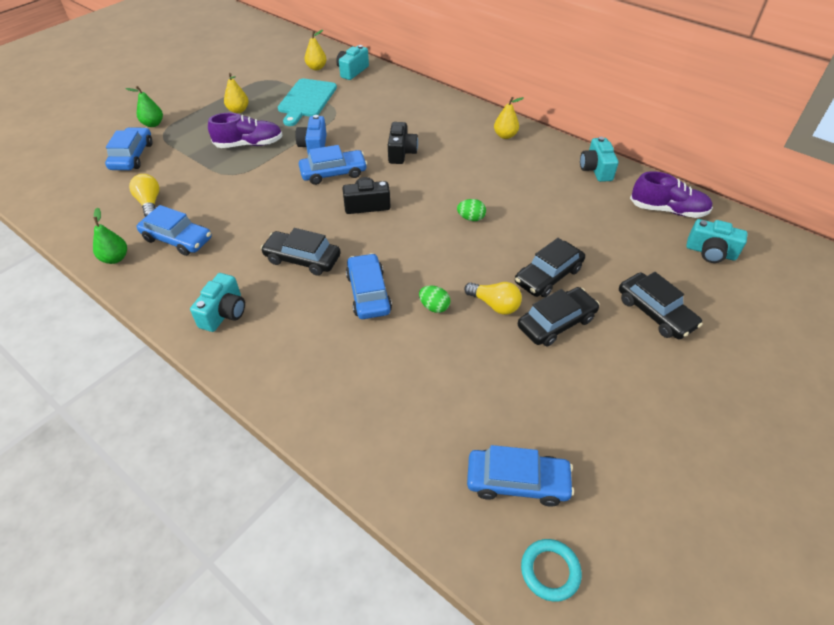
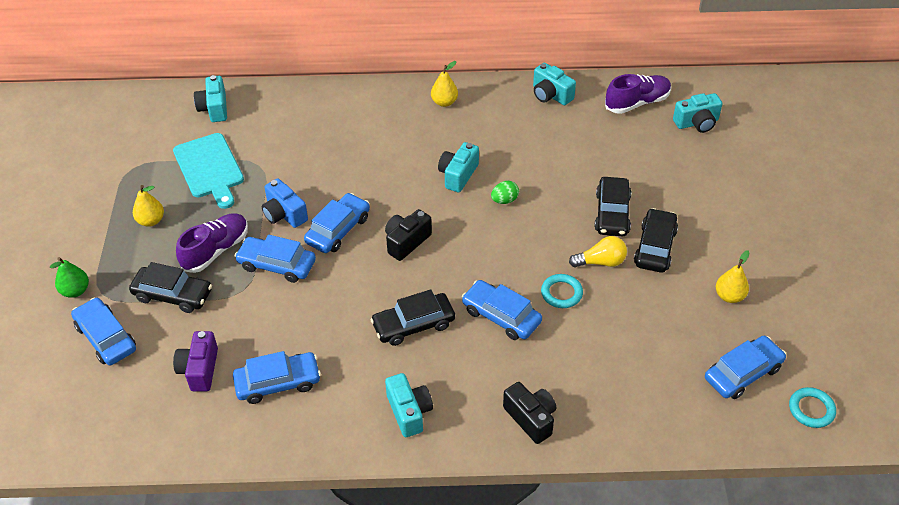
camera: 40 degrees left, 0 degrees up
green pear [93,208,127,264] -> none
yellow light bulb [129,174,160,217] -> purple camera [173,331,218,391]
yellow pear [305,30,326,70] -> yellow pear moved to [716,250,749,303]
black camera [388,122,418,164] -> black camera moved to [503,382,556,444]
green egg [419,286,450,313] -> turquoise ring [541,274,583,308]
black car [619,272,703,339] -> black car moved to [129,262,212,313]
none -> blue car [235,235,316,283]
none -> turquoise camera [438,142,479,192]

